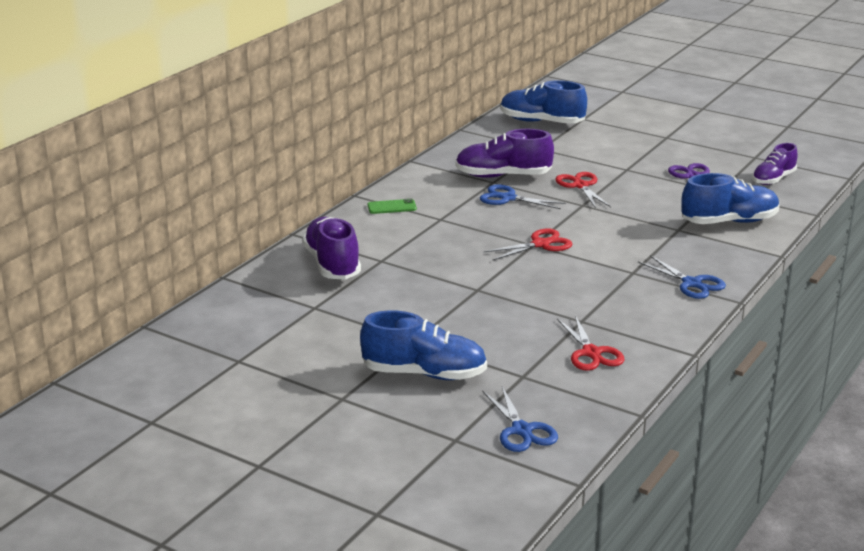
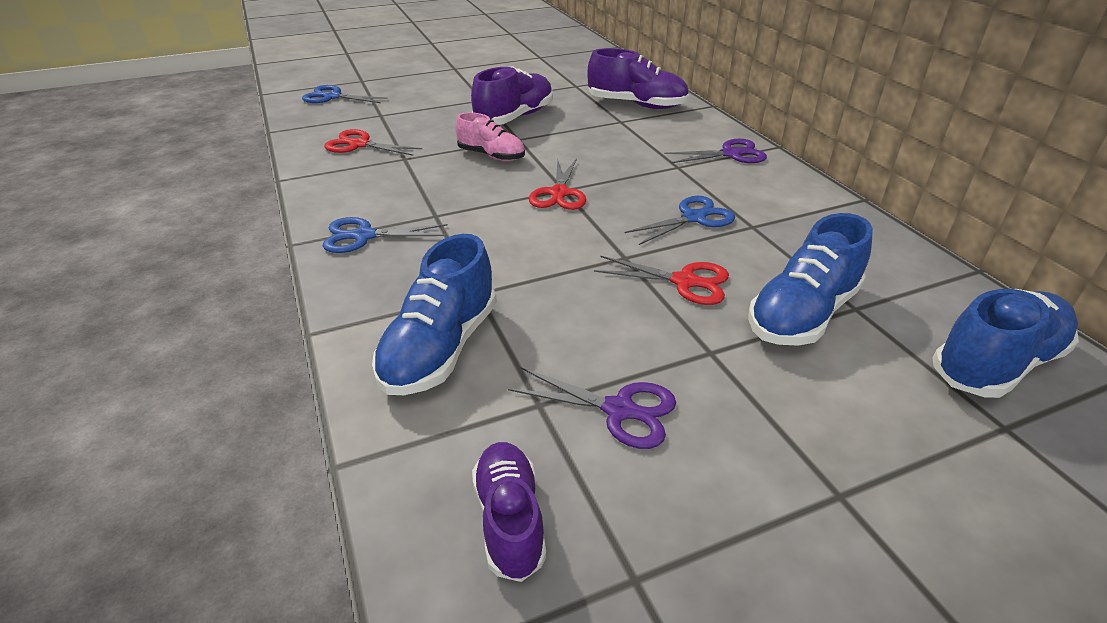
camera: 125 degrees right, 10 degrees up
blue shoe [360,310,487,380] -> blue shoe moved to [748,213,873,346]
green phone [368,199,417,214] -> purple scissors [664,139,767,163]
purple shoe [455,129,554,178] -> purple shoe moved to [471,66,553,125]
none -> pink shoe [455,112,525,161]

